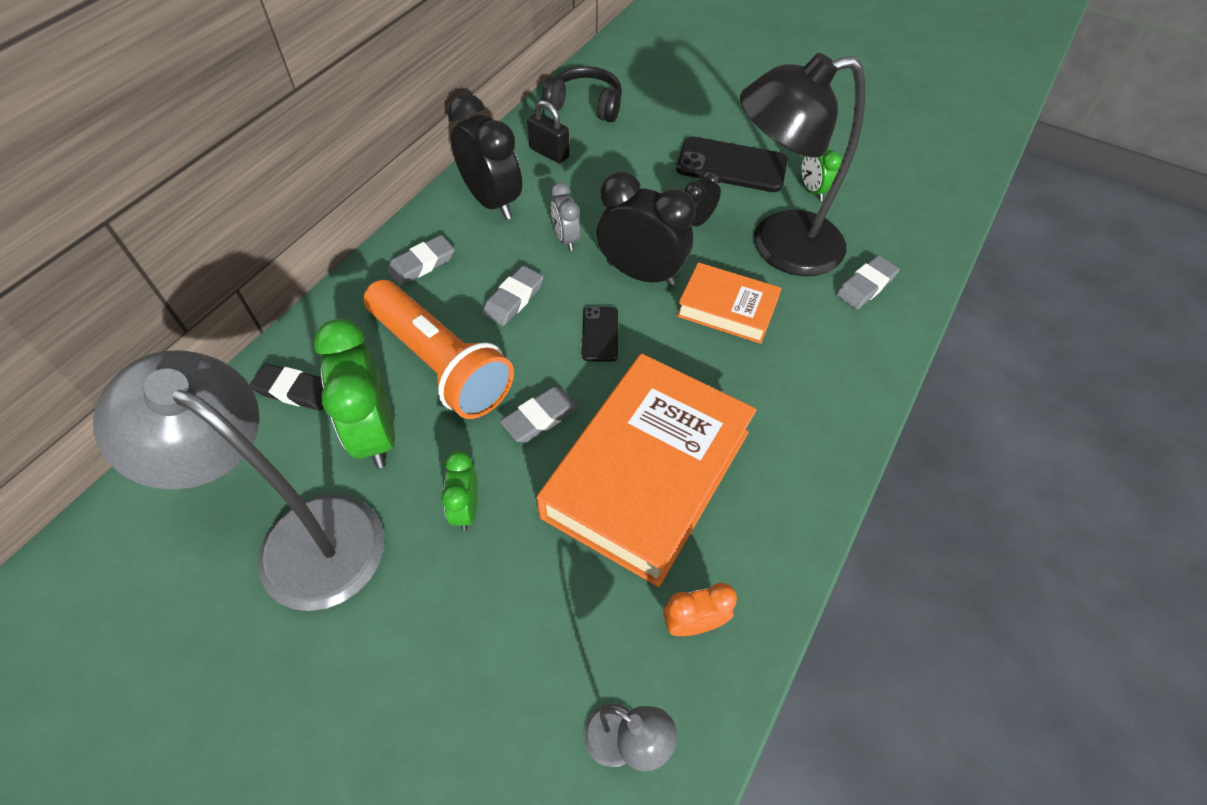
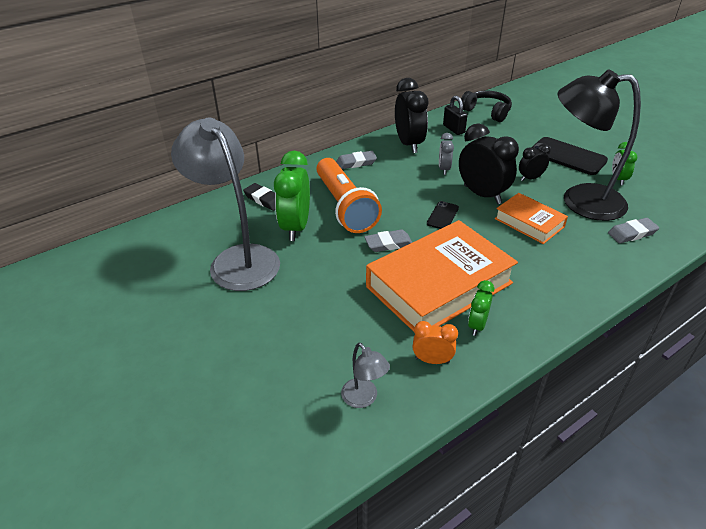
camera: 25 degrees right, 15 degrees down
green clock [441,451,478,531] -> green clock moved to [468,280,494,336]
grey eraser [482,266,544,326] -> none

